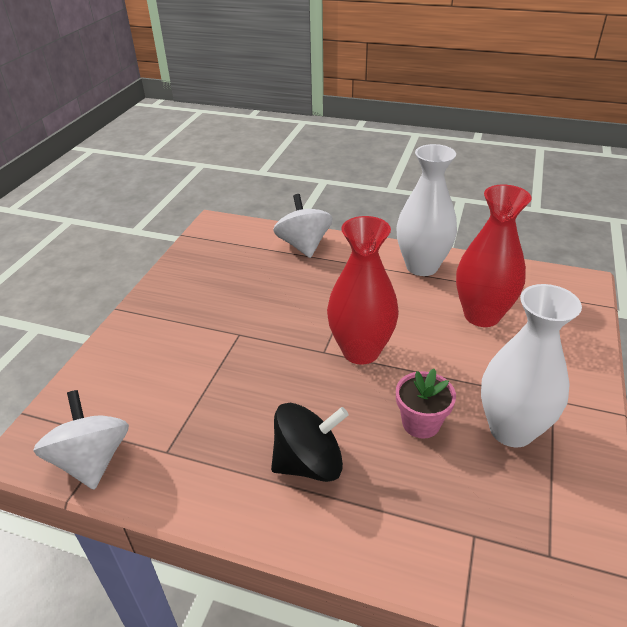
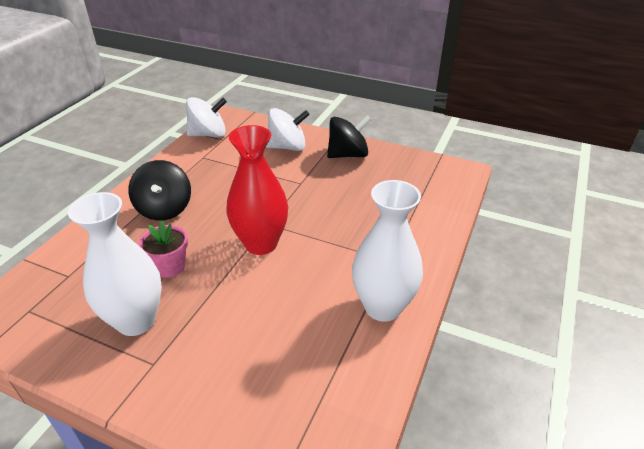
camera: 95 degrees right, 0 degrees up
white spinning top [273,194,333,258] -> white spinning top moved to [266,108,310,151]
red vase [456,185,532,327] -> none
none -> black spinning top [327,115,372,158]

